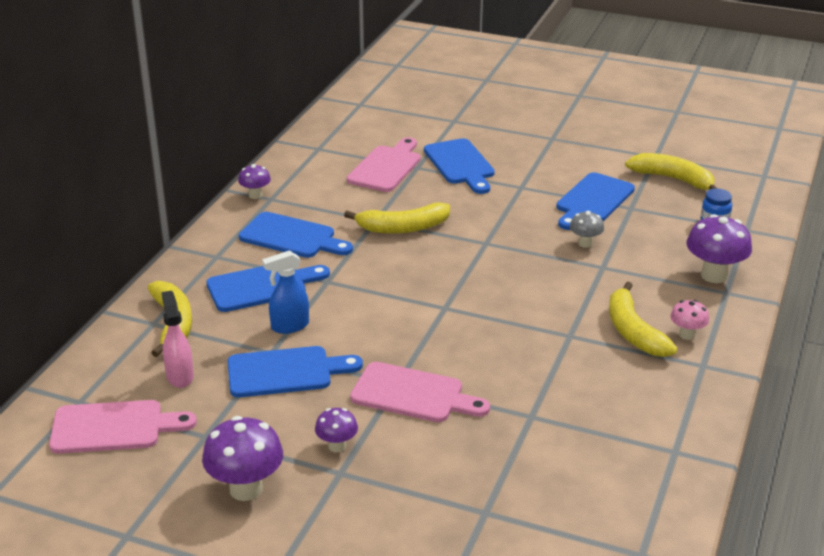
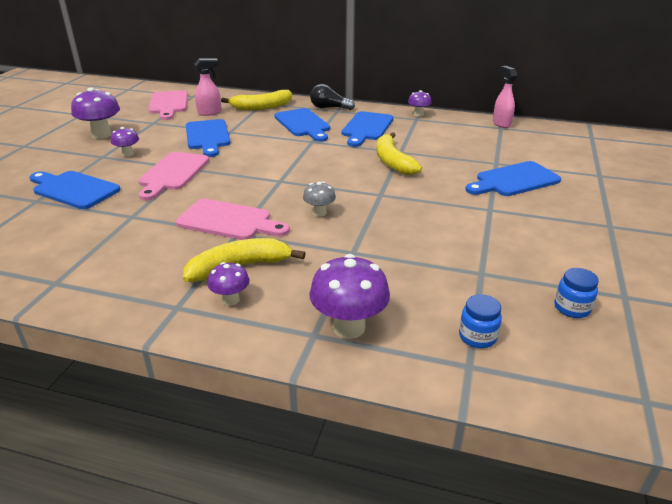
camera: 85 degrees right, 0 degrees up
blue spray bottle [262,250,309,334] -> none
pink cutting board [347,137,421,192] -> pink cutting board moved to [176,199,290,240]
blue cutting board [556,172,635,230] -> blue cutting board moved to [29,171,120,209]
grey mushroom [570,211,604,248] -> grey mushroom moved to [303,182,336,217]
yellow banana [625,153,718,190] -> blue jar [554,268,599,318]
pink mushroom [670,300,709,340] -> purple mushroom [208,262,249,305]
none -> black light bulb [310,84,355,110]
none -> pink spray bottle [493,66,517,128]

